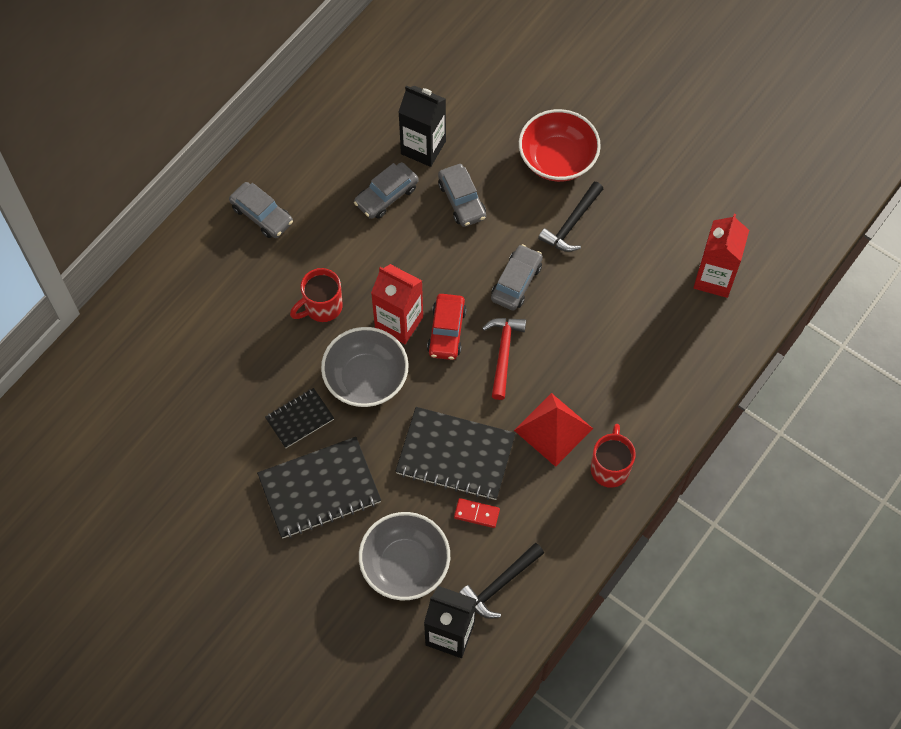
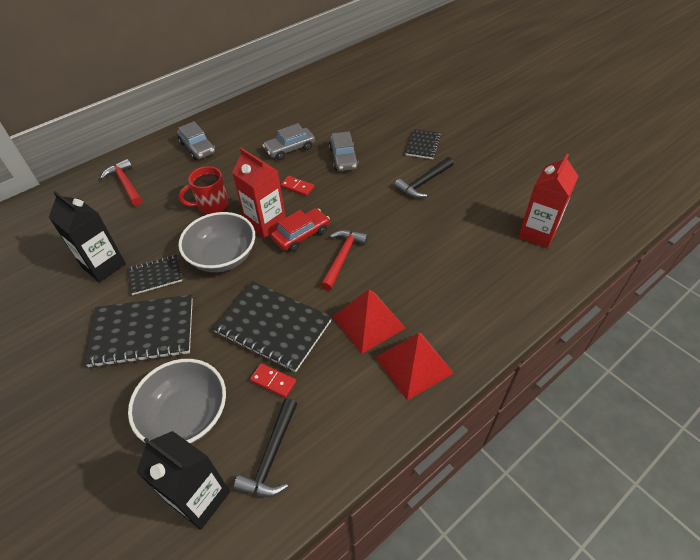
camera: 15 degrees right, 15 degrees down
black carton [398,86,446,167] -> black carton moved to [49,191,126,283]
red car [427,294,467,360] -> red car turned 150 degrees counterclockwise [271,208,330,252]
black hammer [459,543,544,619] -> black hammer turned 45 degrees counterclockwise [234,398,297,497]
grey car [491,244,543,310] -> none
red bowl [519,109,601,182] -> black notebook [405,129,441,159]
red mug [591,424,636,488] -> red pyramid [376,333,454,400]
none -> red hammer [101,159,142,206]
none -> red domino [280,176,314,196]

